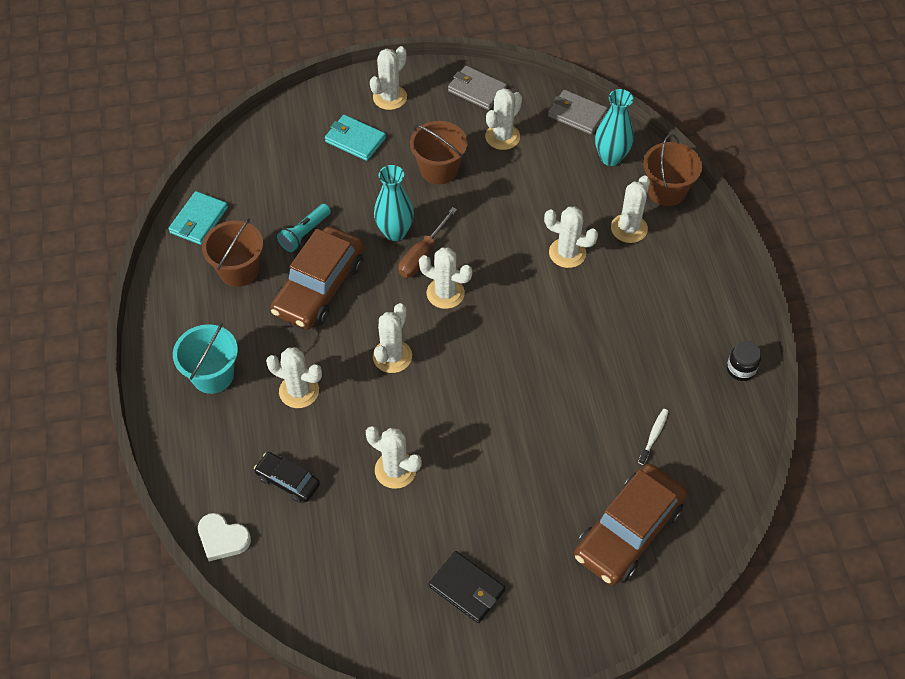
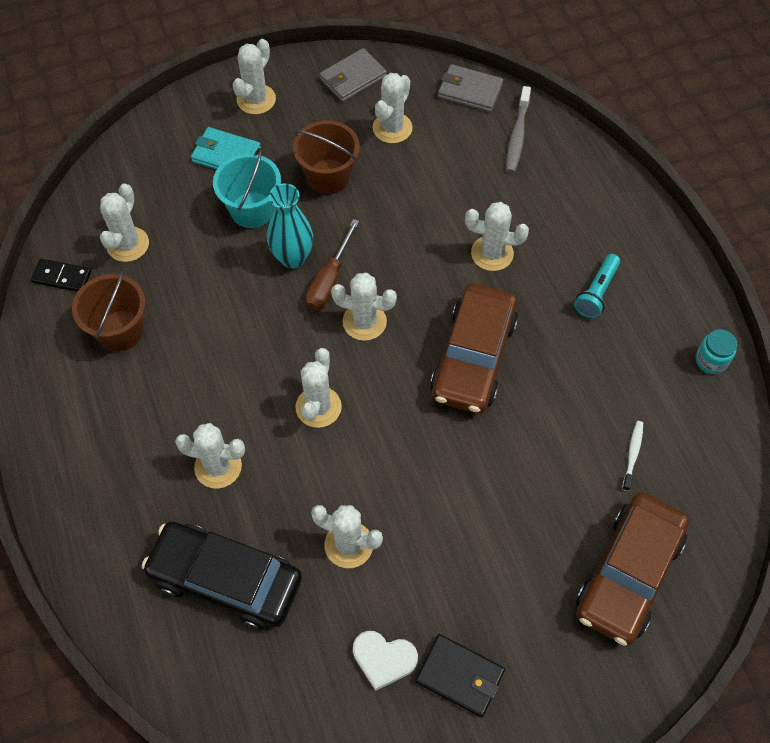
camera: 10 degrees left, 5 degrees up
turquoise wallet [168,191,228,245] -> black domino [31,259,91,292]
turquoise bucket [173,323,238,394] -> turquoise bucket moved to [213,148,281,228]
white heart [198,513,251,561] -> white heart moved to [353,631,418,691]
black car [254,452,320,503] -> black car [141,522,302,629], size x1.94
brown car [270,226,364,329] -> brown car moved to [431,284,518,413]
turquoise flashlight [277,204,331,252] -> turquoise flashlight moved to [574,254,620,318]
grey wallet [448,66,507,110] -> grey wallet turned 60 degrees counterclockwise [319,48,387,102]
turquoise vase [595,89,634,166] -> grey toothbrush [506,86,531,173]
white cactus [611,176,650,243] -> white cactus moved to [100,183,149,262]
brown bucket [643,134,702,206] -> none
black jar [727,341,761,381] -> turquoise jar [696,329,737,374]

